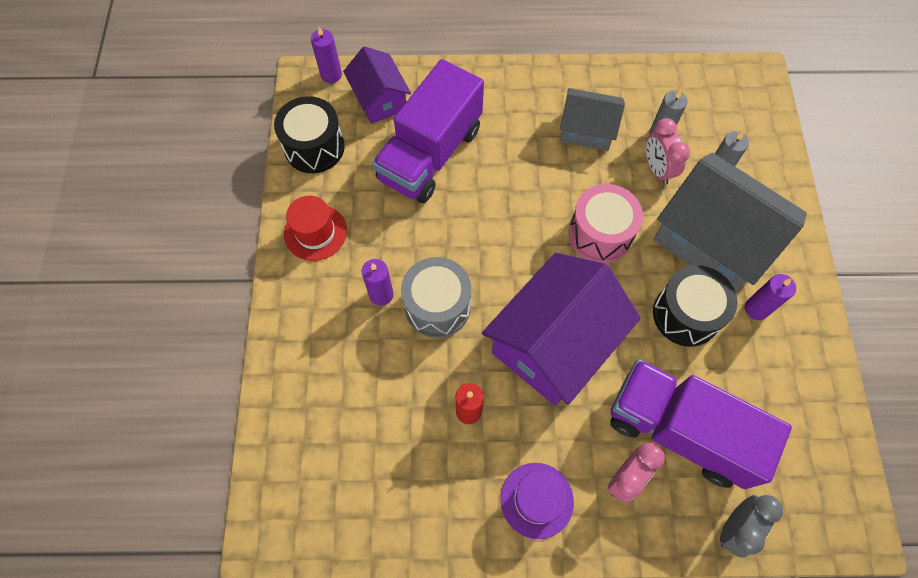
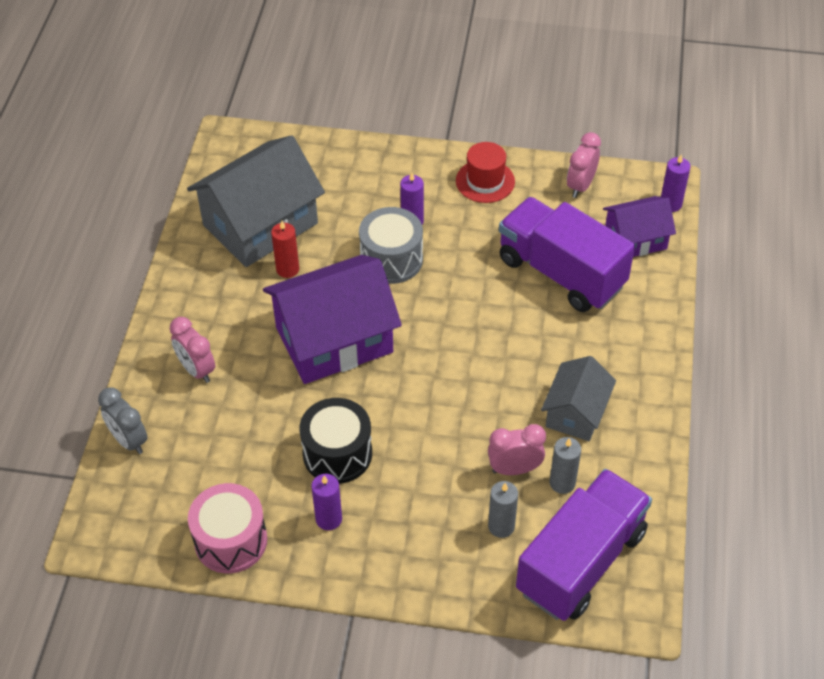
camera: 100 degrees right, 15 degrees down
black drum [274,96,345,173] -> pink clock [567,132,601,198]
purple house [482,253,641,406] -> purple house turned 75 degrees counterclockwise [263,255,402,384]
purple hat [500,463,574,539] -> none
pink drum [569,184,643,263] -> pink drum moved to [188,483,267,573]
purple truck [610,359,792,489] -> purple truck moved to [516,469,652,621]
grey house [654,153,807,292] -> grey house moved to [187,135,325,267]

